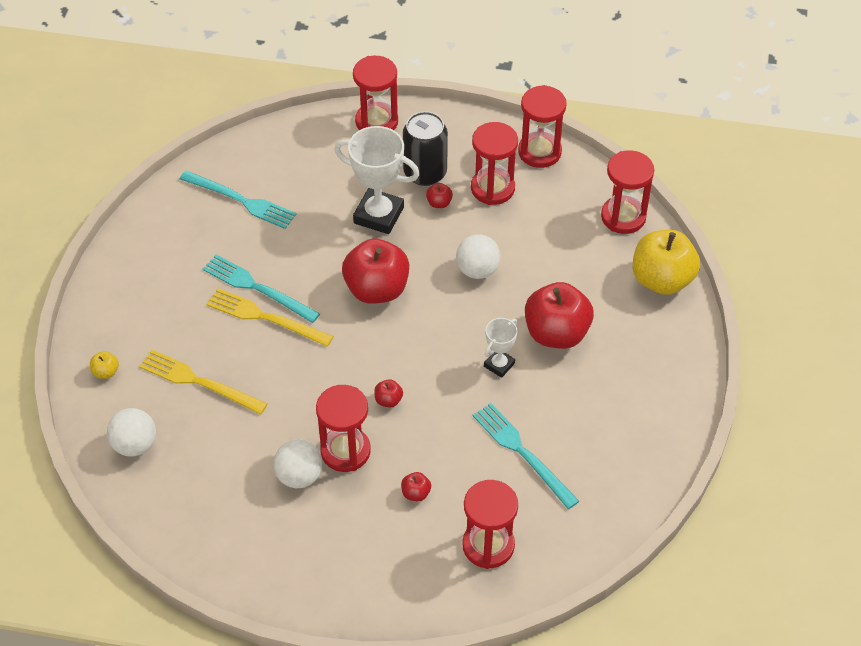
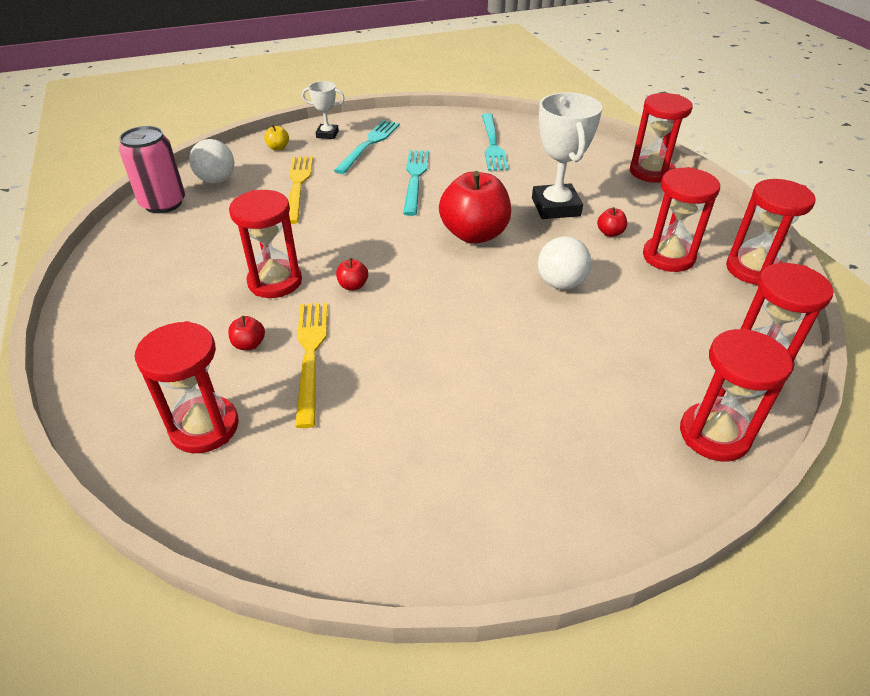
camera: 60 degrees right, 10 degrees down
yellow fork [206,288,334,347] -> yellow fork moved to [295,303,328,428]
white ball [273,439,323,488] -> none
black can [403,111,448,186] -> none
turquoise fork [473,403,579,509] -> turquoise fork moved to [334,120,400,174]
white trophy [484,318,518,378] -> white trophy moved to [302,81,345,139]
red apple [525,282,594,349] -> none
yellow apple [633,230,700,295] -> red hourglass [680,328,793,462]
none -> pink can [119,126,185,213]

